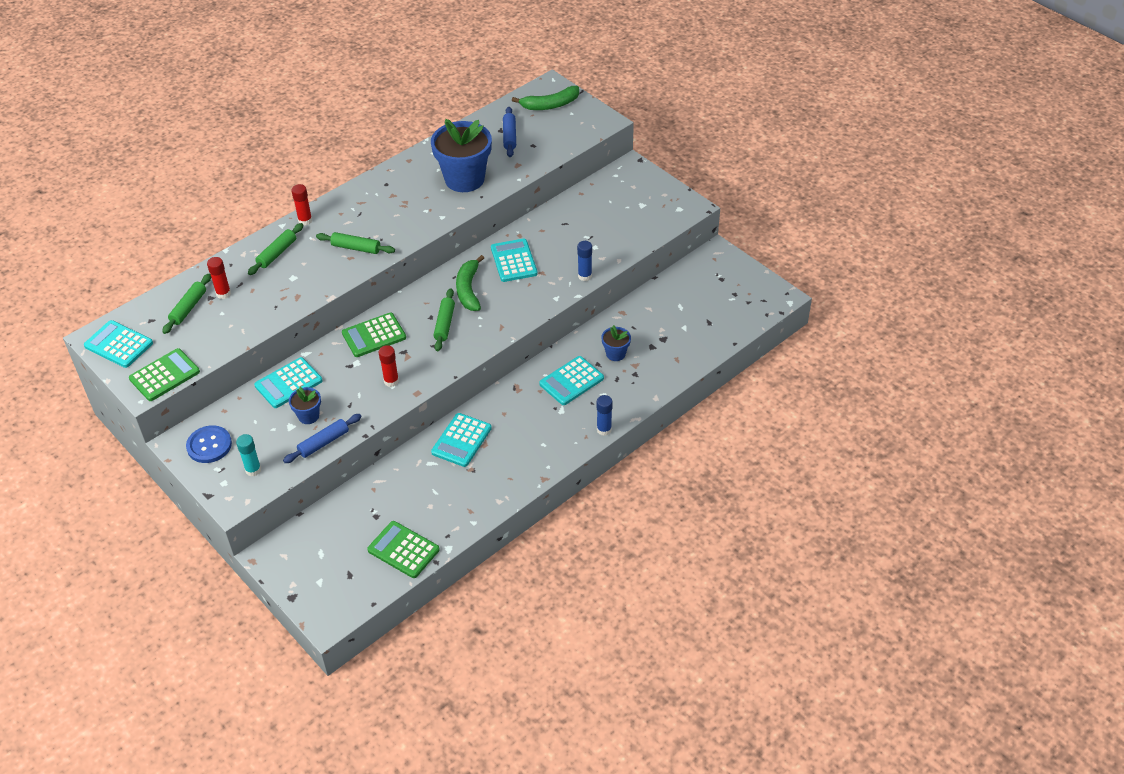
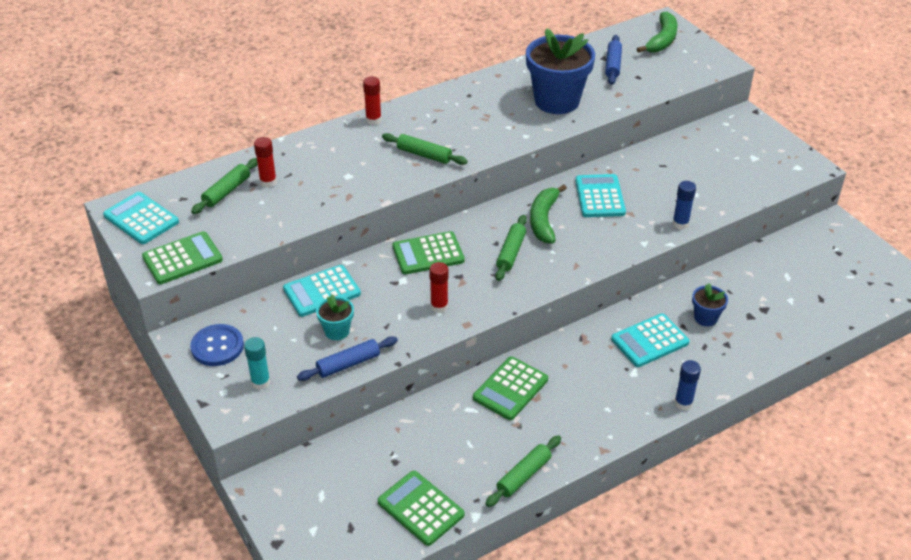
camera: 10 degrees right, 5 degrees down
green rolling pin [248,223,303,275] -> green rolling pin moved to [485,435,561,507]
blue flower pot [289,387,321,424] -> turquoise flower pot [316,294,354,340]
turquoise calculator [431,413,492,467] -> green calculator [473,356,548,420]
green banana [512,86,579,110] -> green banana turned 60 degrees counterclockwise [637,12,677,53]

